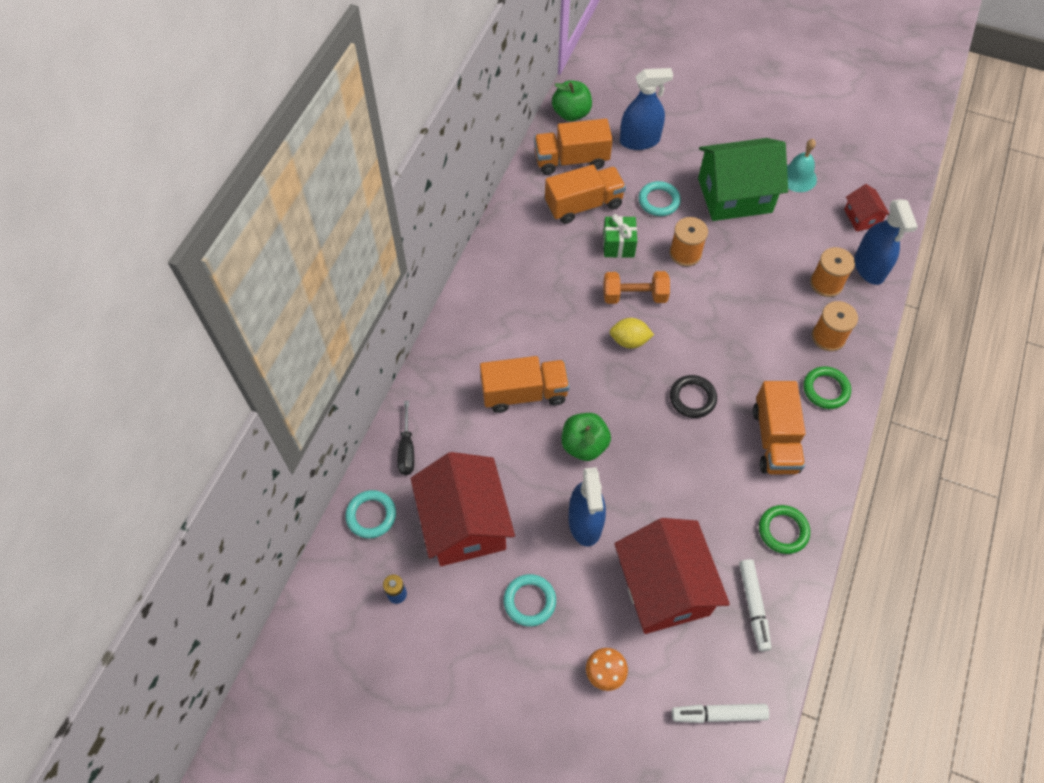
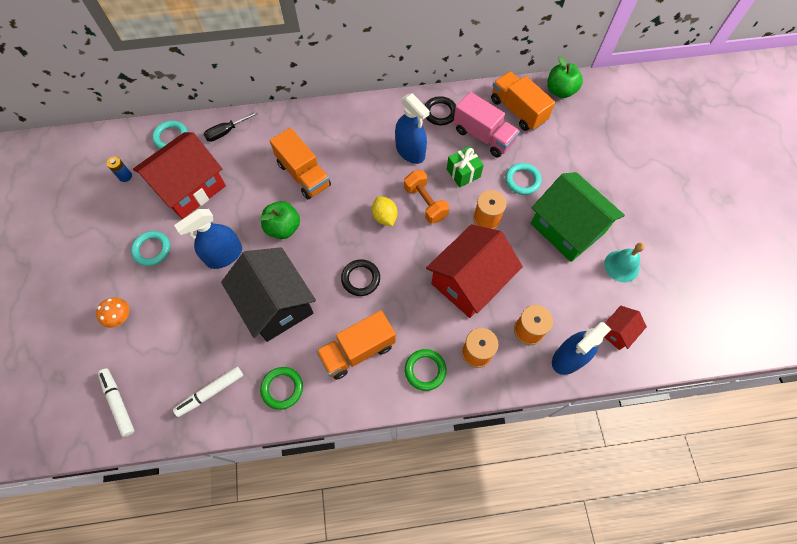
camera: 60 degrees right, 5 degrees up
orange truck [545,165,626,224] -> pink truck [453,92,520,158]
red house [614,518,730,634] -> red house moved to [426,224,523,318]
blue spray bottle [620,68,673,150] -> blue spray bottle moved to [395,93,430,164]
none -> black house [221,247,316,342]
none -> black ring [425,96,456,125]

